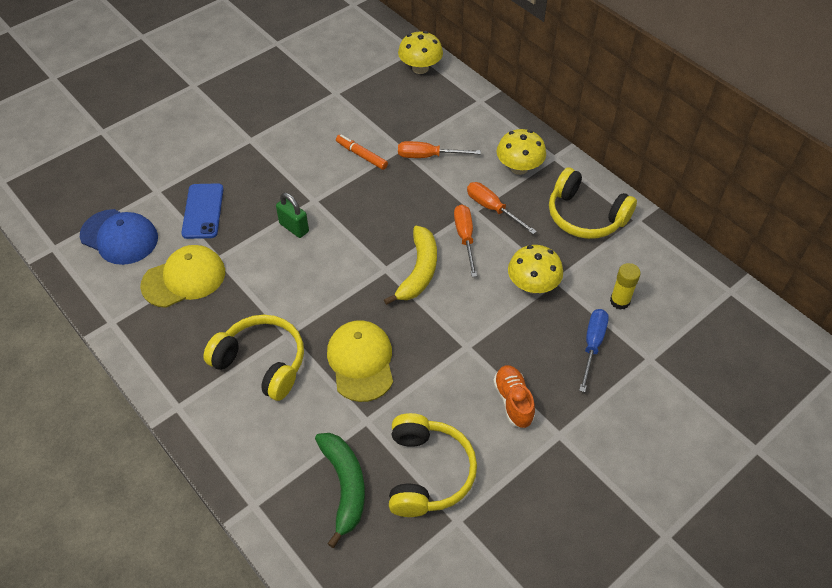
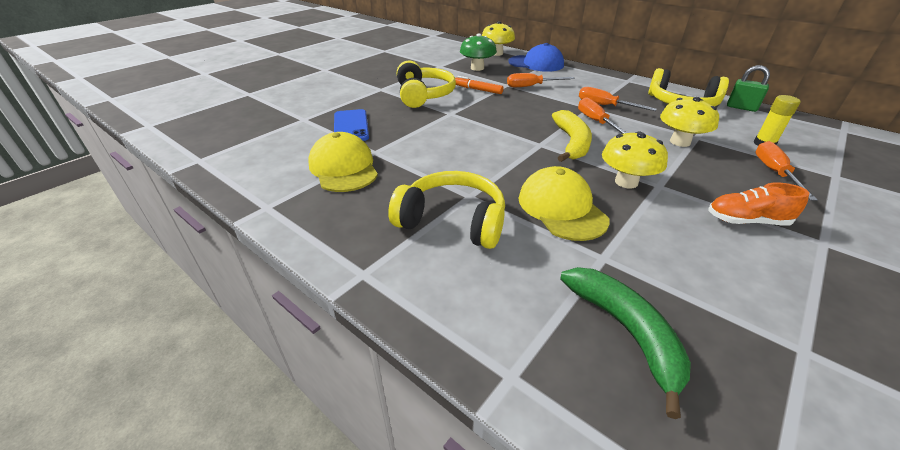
camera: 10 degrees left, 15 degrees down
blue cap [80,209,158,265] -> blue cap moved to [508,43,564,72]
yellow cap [140,245,225,308] -> yellow cap turned 75 degrees counterclockwise [308,132,378,192]
green padlock [276,193,309,238] -> green padlock moved to [727,65,770,112]
yellow headphones [389,413,477,517] -> yellow headphones moved to [397,60,456,108]
orange shoe [493,365,535,428] -> orange shoe turned 60 degrees counterclockwise [708,183,809,226]
yellow mushroom [496,129,546,175] -> yellow mushroom moved to [602,131,668,188]
blue screwdriver [579,309,609,392] -> orange screwdriver [755,141,818,201]
none -> green mushroom [460,33,497,71]

